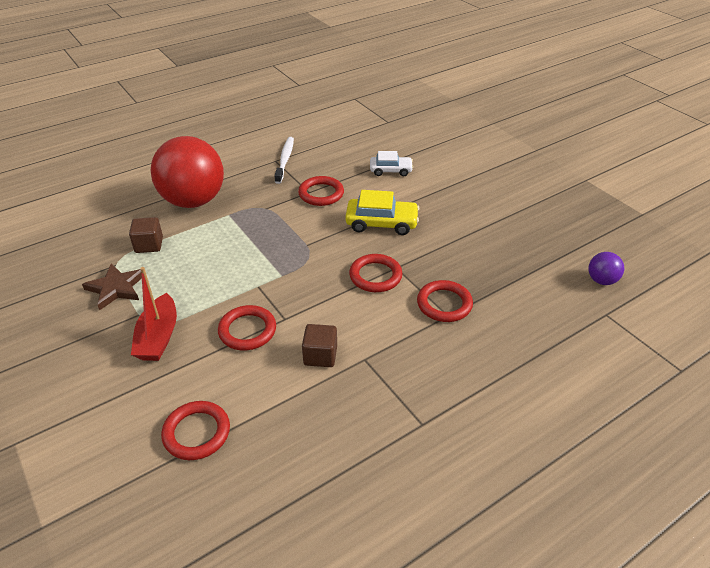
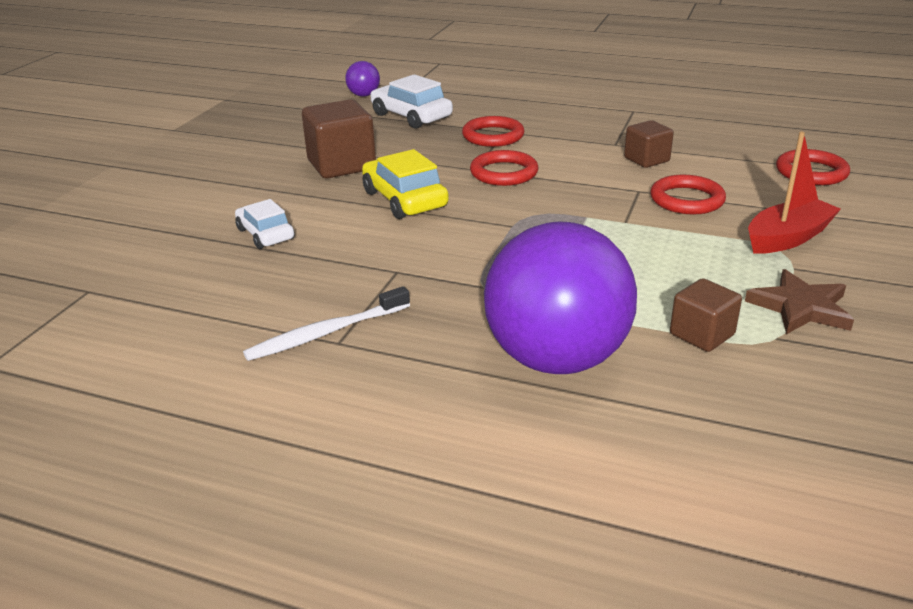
camera: 125 degrees left, 10 degrees down
red ball [150,136,224,208] -> purple ball [484,222,637,374]
red ring [298,176,344,206] -> none
none -> brown cube [302,99,376,178]
none -> white car [370,74,453,129]

